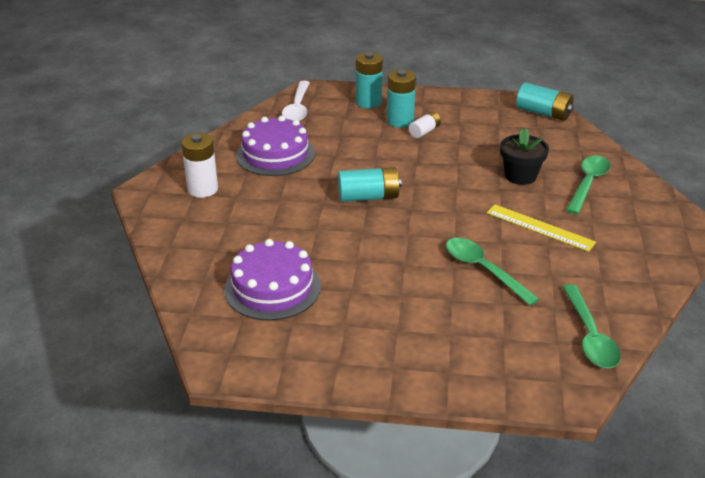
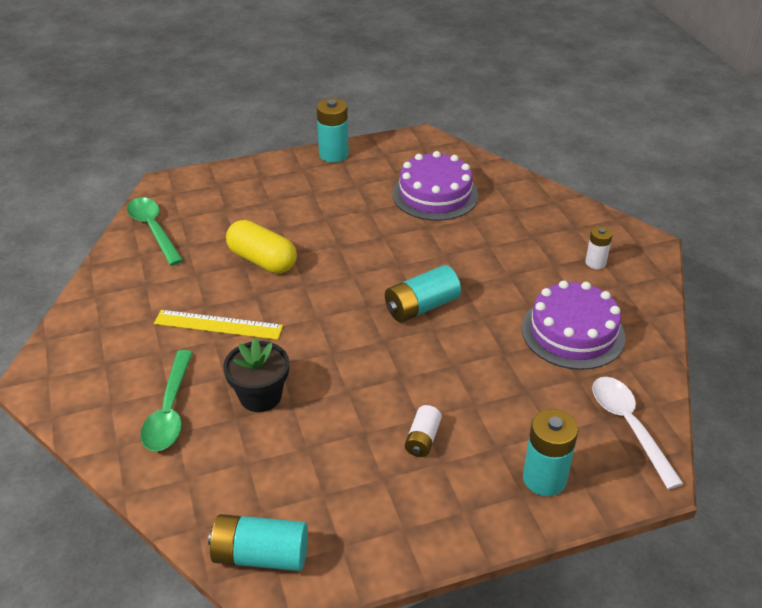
camera: 155 degrees right, 5 degrees up
white battery [181,133,218,198] -> white battery [585,226,613,269], size x0.60
turquoise battery [387,69,416,128] -> turquoise battery moved to [317,98,349,162]
green spoon [446,238,539,305] -> yellow capsule [226,220,297,273]

